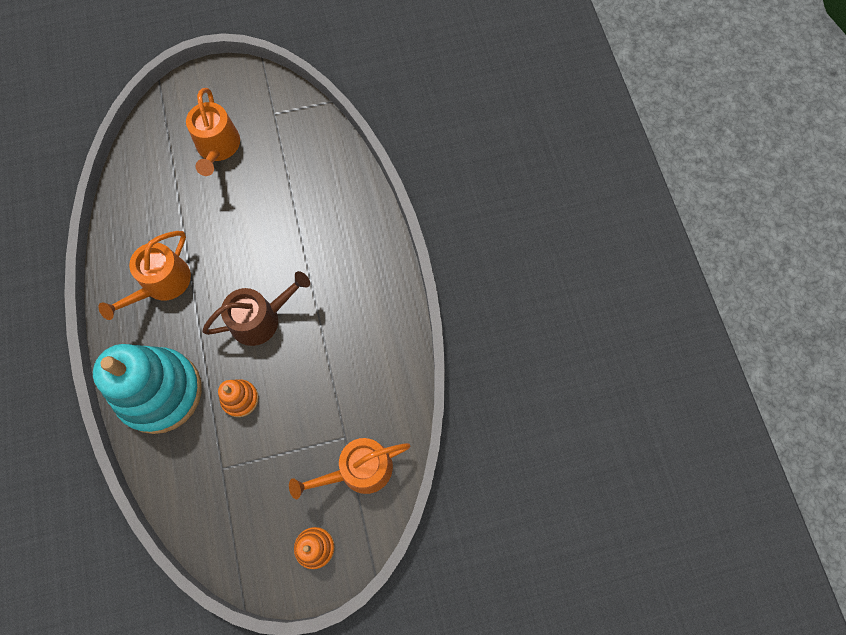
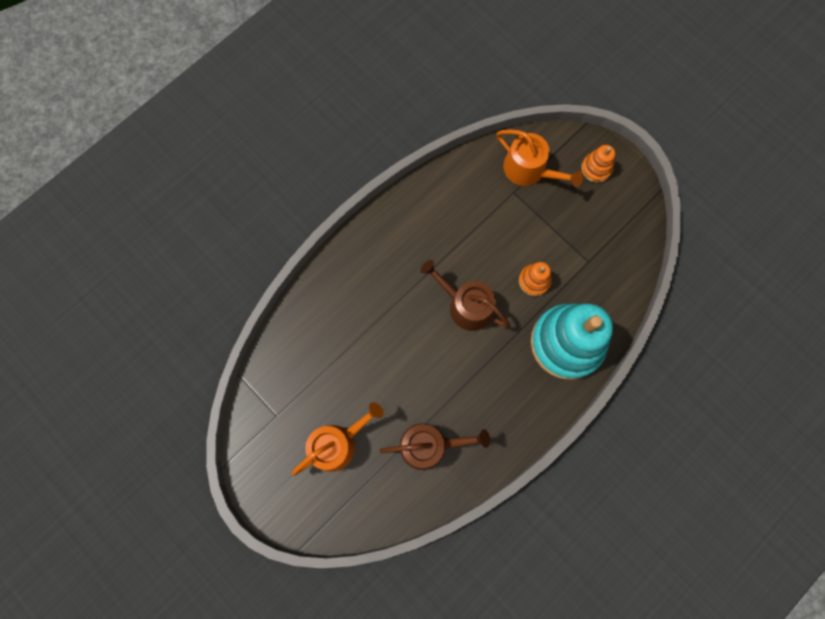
camera: 120 degrees left, 5 degrees up
orange watering can [98,231,191,320] -> none
none -> brown watering can [379,423,490,470]

